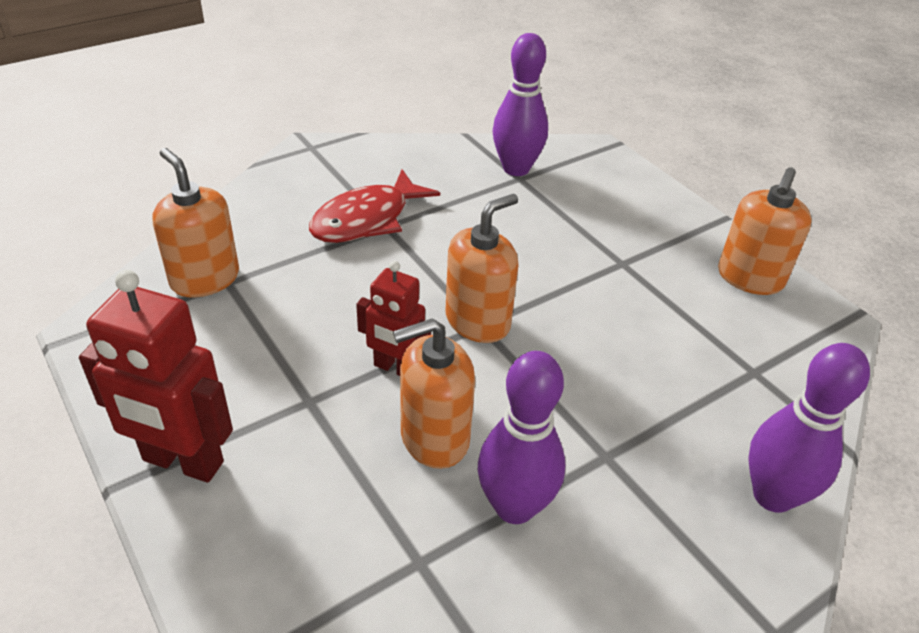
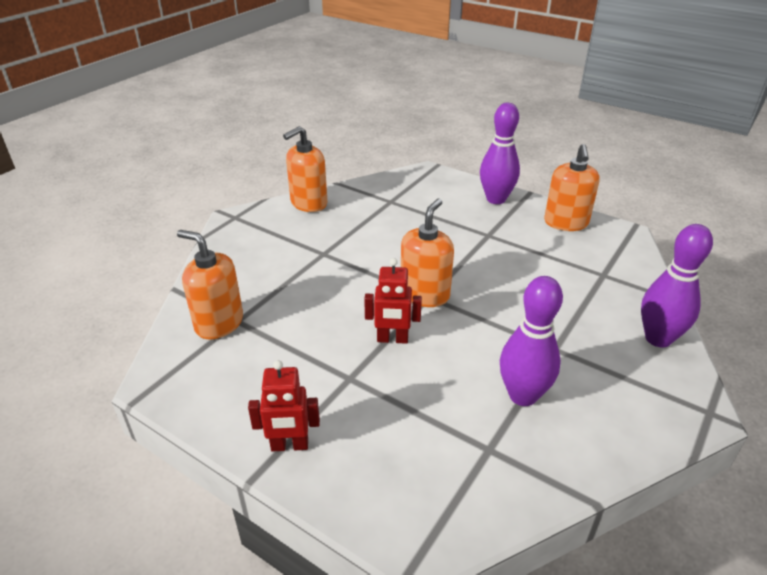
camera: 20 degrees left, 5 degrees down
red robot [79,270,233,483] -> red robot [248,360,320,452], size x0.63
red fish [309,169,440,243] -> none
orange soap dispenser [393,318,475,469] -> orange soap dispenser moved to [283,126,327,212]
purple bowling pin [493,33,548,176] -> purple bowling pin moved to [480,103,520,204]

